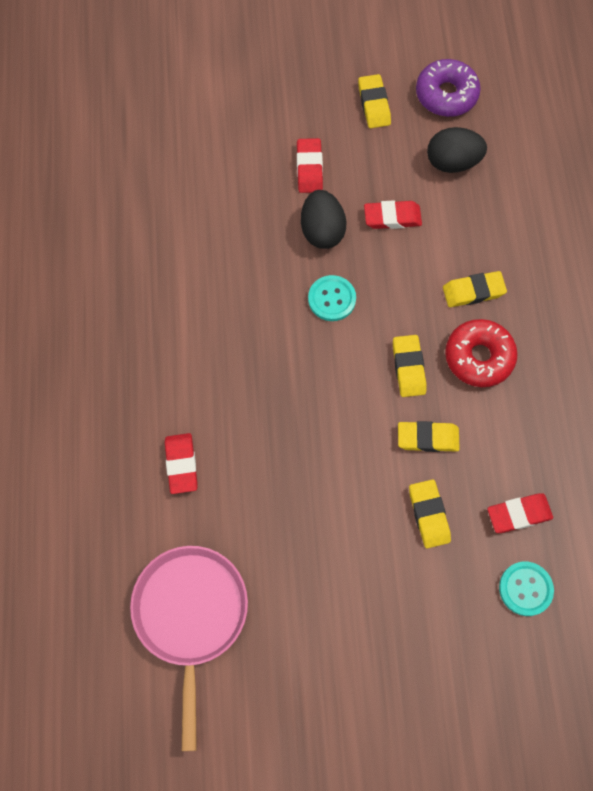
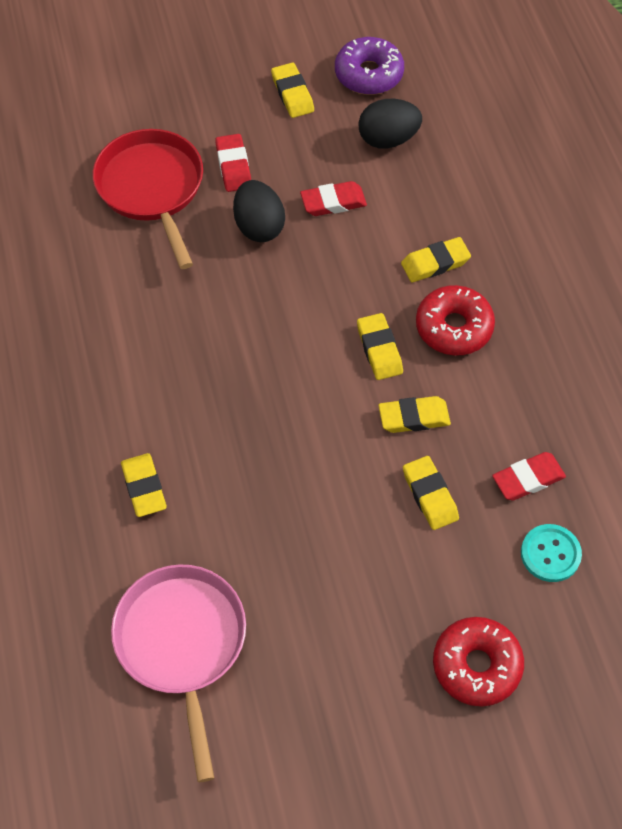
camera: 10 degrees left, 10 degrees down
red eraser [165,433,198,494] -> yellow eraser [121,453,167,517]
turquoise button [308,275,356,321] -> none
none -> red pan [93,129,203,269]
none -> red donut [433,617,524,707]

